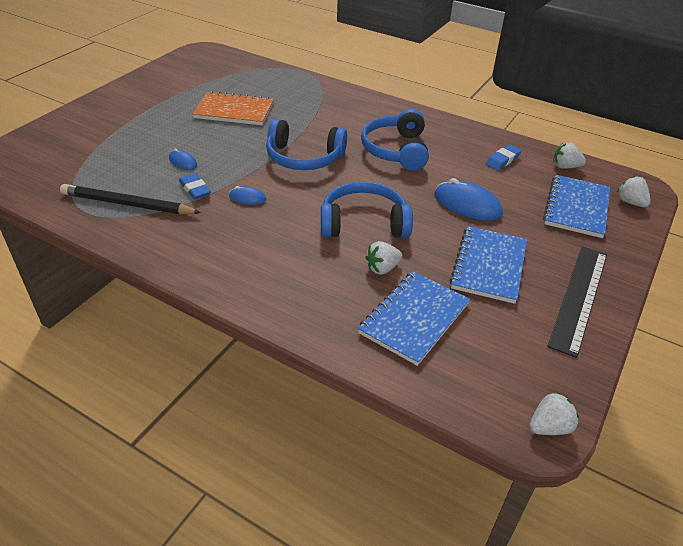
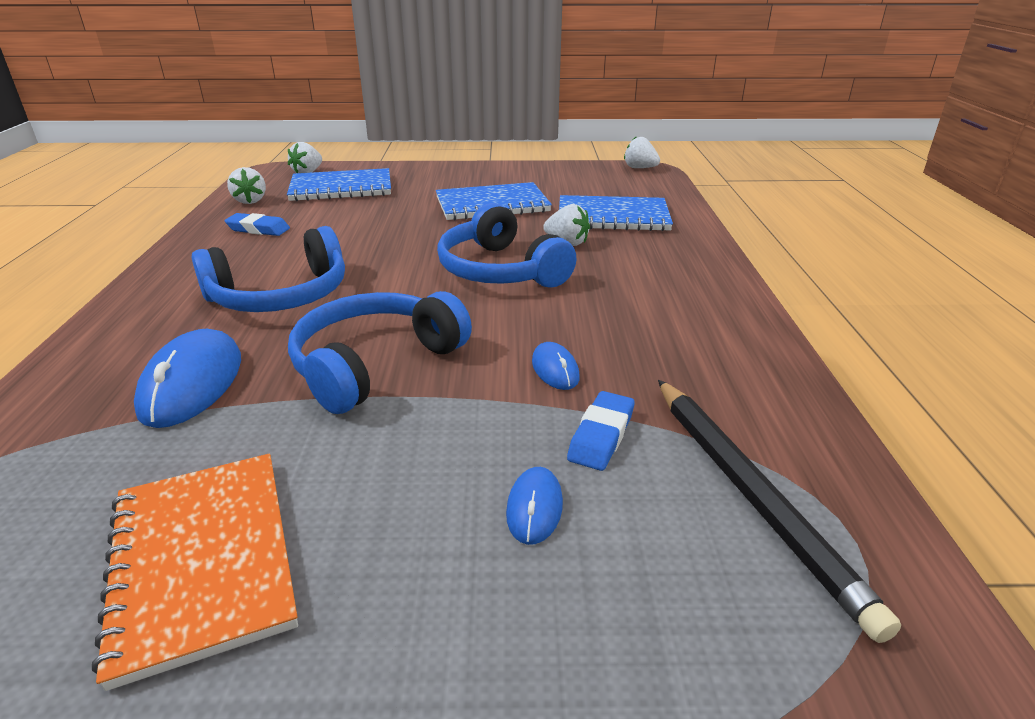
camera: 120 degrees left, 10 degrees down
blue headphones [266,119,347,170] -> blue headphones turned 120 degrees counterclockwise [288,291,472,414]
blue mouse [434,178,503,221] -> blue mouse moved to [134,329,241,428]
black ruler [547,246,607,358] -> none

